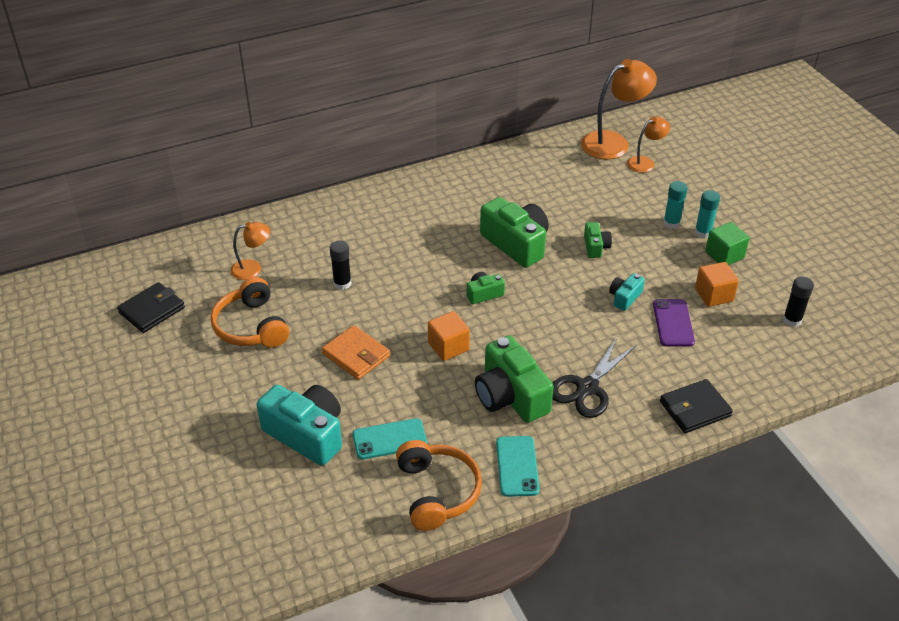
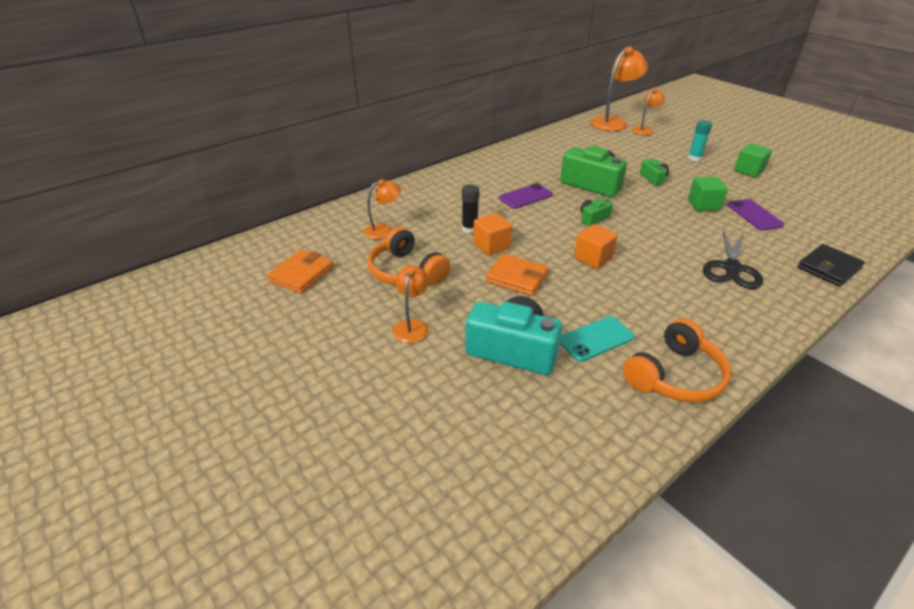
camera: 15 degrees left, 5 degrees down
black wallet [117,282,185,333] -> orange wallet [267,250,334,293]
orange headphones [396,440,482,531] -> orange headphones turned 75 degrees clockwise [623,318,731,403]
green camera [475,335,554,423] -> none
turquoise phone [496,436,540,497] -> none
turquoise camera [609,273,645,311] -> green cube [688,177,728,211]
turquoise glue stick [695,190,720,238] -> none
orange cube [695,262,739,307] -> orange cube moved to [473,213,512,256]
black glue stick [783,276,814,327] -> none
none -> orange lamp [393,265,429,343]
none -> purple phone [499,183,553,209]

